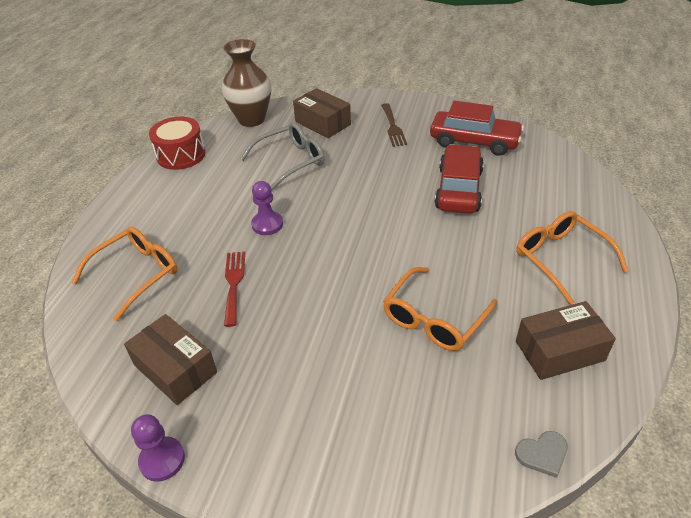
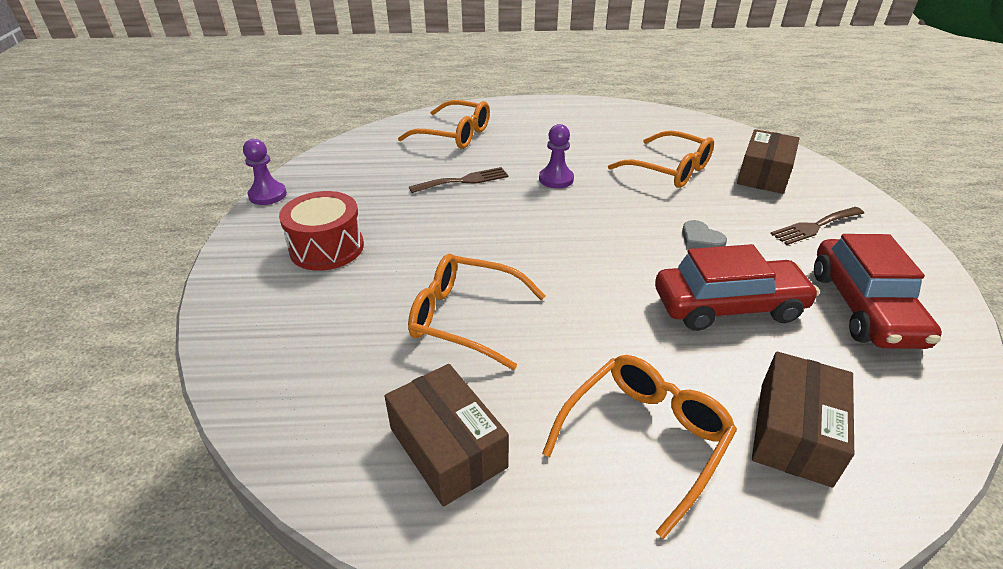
camera: 70 degrees right, 5 degrees down
brown box [124,314,217,405] -> brown box moved to [752,352,854,488]
red drum [149,117,205,170] -> red drum moved to [279,191,364,271]
brown vase [222,39,271,127] -> none
red fork [224,252,245,327] -> brown fork [409,167,509,193]
grey glasses [240,123,324,191] -> orange glasses [608,131,714,188]
grey heart [515,431,568,478] -> grey heart moved to [682,220,727,248]

